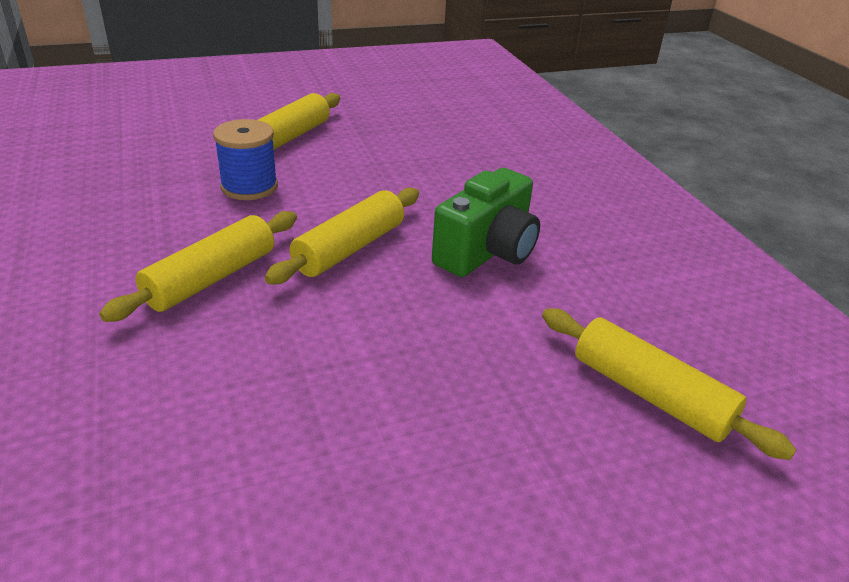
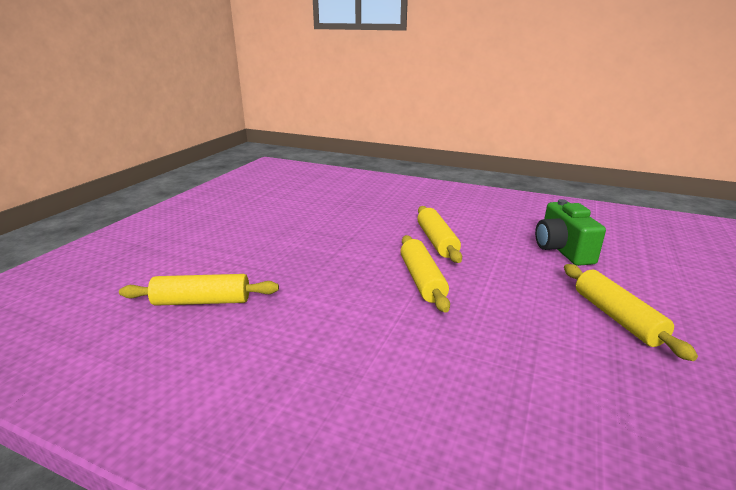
camera: 135 degrees right, 10 degrees down
blue spool [213,119,278,200] -> none
green camera [432,168,540,277] -> green camera moved to [535,199,606,266]

